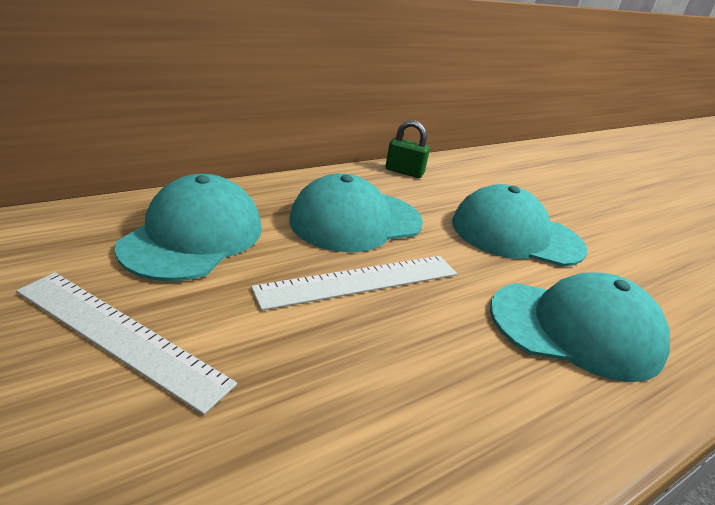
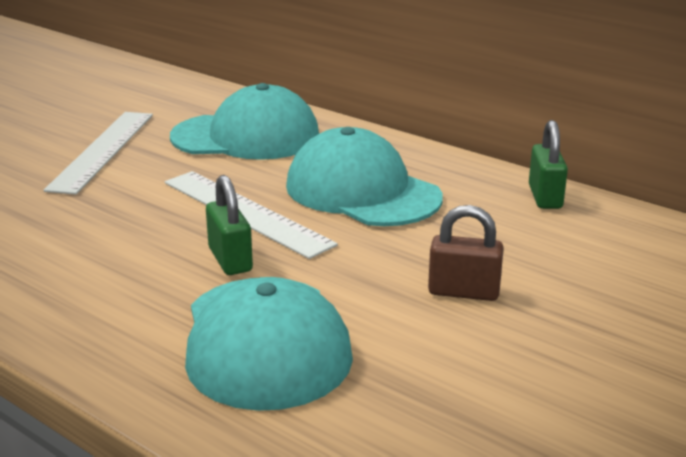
camera: 75 degrees right, 5 degrees down
turquoise cap [452,184,587,267] -> brown padlock [428,205,504,301]
none -> green padlock [206,175,253,275]

